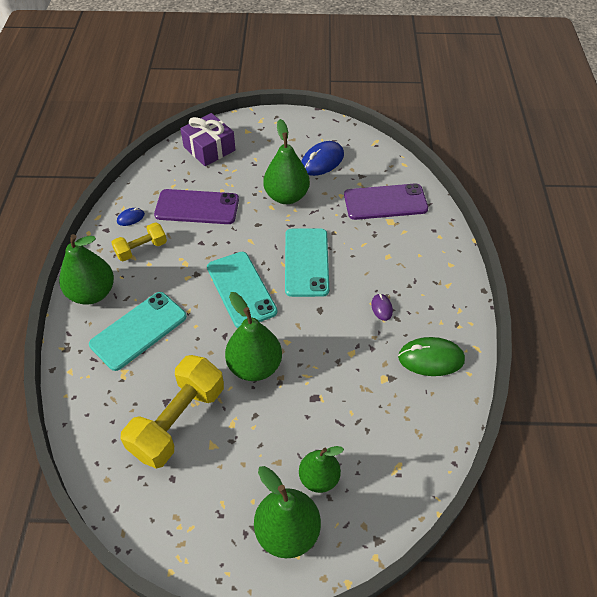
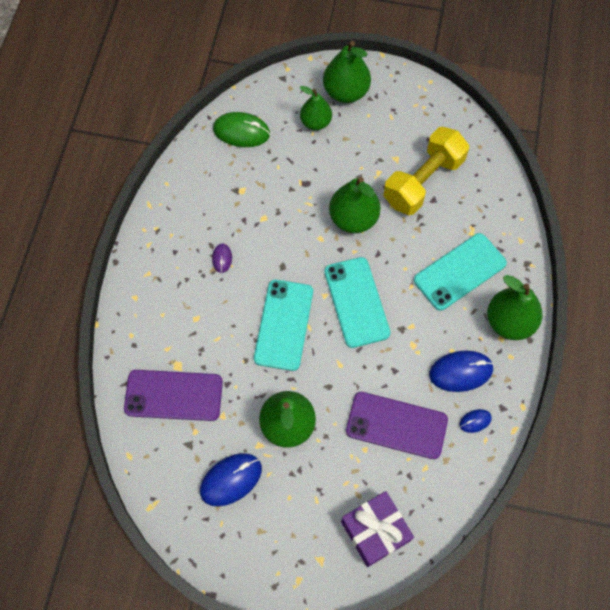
camera: 170 degrees left, 15 degrees up
yellow dumbbell [111,222,167,261] -> blue mouse [429,351,494,392]
green mouse [398,337,465,376] -> green mouse moved to [213,112,270,147]

